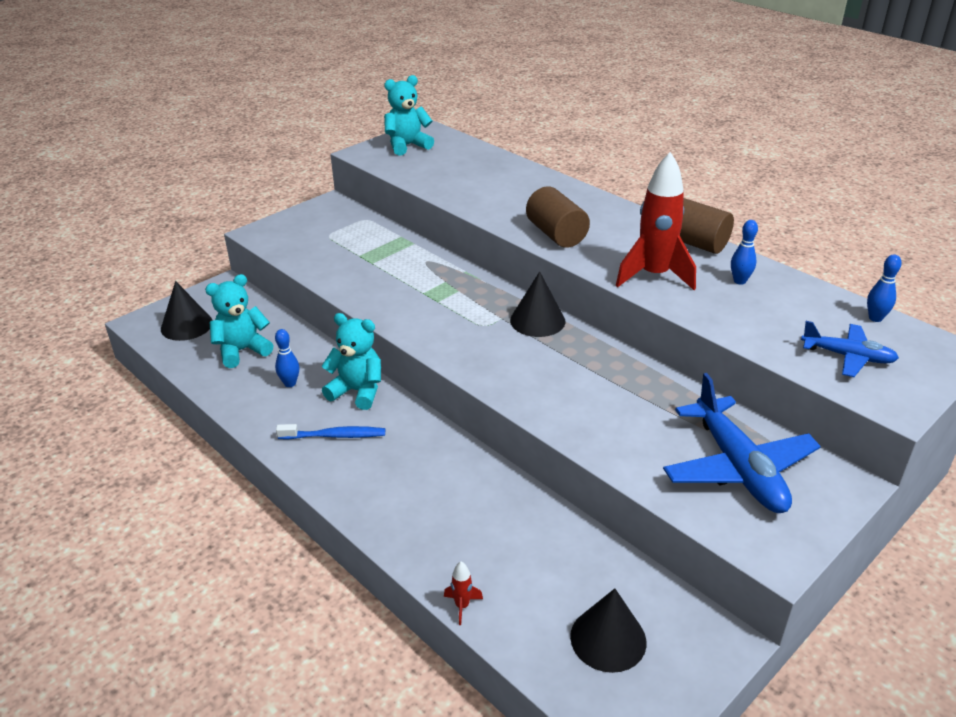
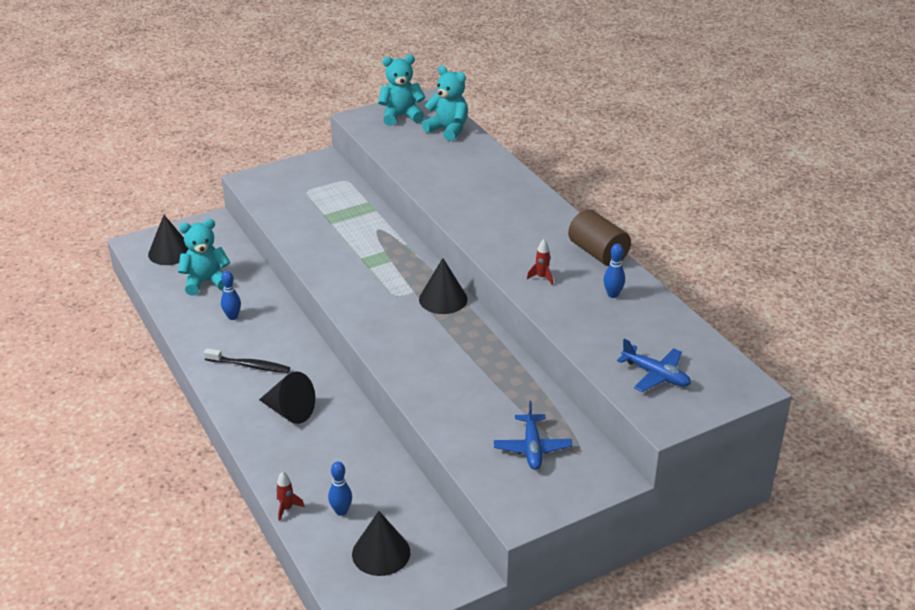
camera: 15 degrees right, 0 degrees up
blue toothbrush [276,424,385,440] -> black toothbrush [204,348,290,373]
turquoise teddy bear [322,313,381,410] -> turquoise teddy bear moved to [422,66,468,141]
brown cylinder [526,187,590,248] -> none
red rocket [616,152,696,290] -> red rocket [527,239,553,285], size x0.40
blue plane [663,373,821,513] -> blue plane [494,401,572,470], size x0.58
blue bowling pin [867,254,902,322] -> blue bowling pin moved to [328,462,352,516]
none -> black cone [259,371,315,424]

